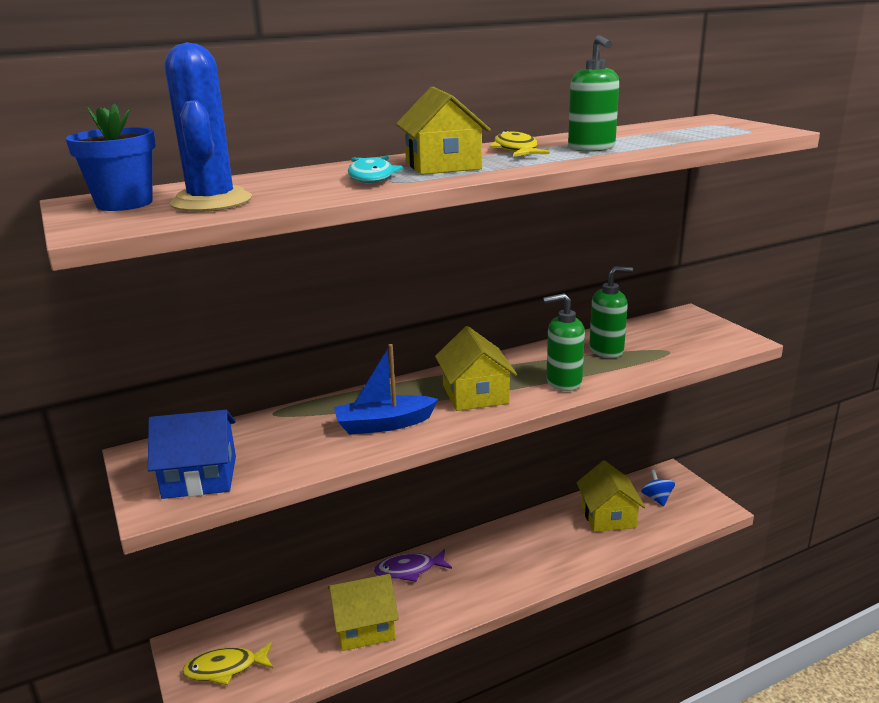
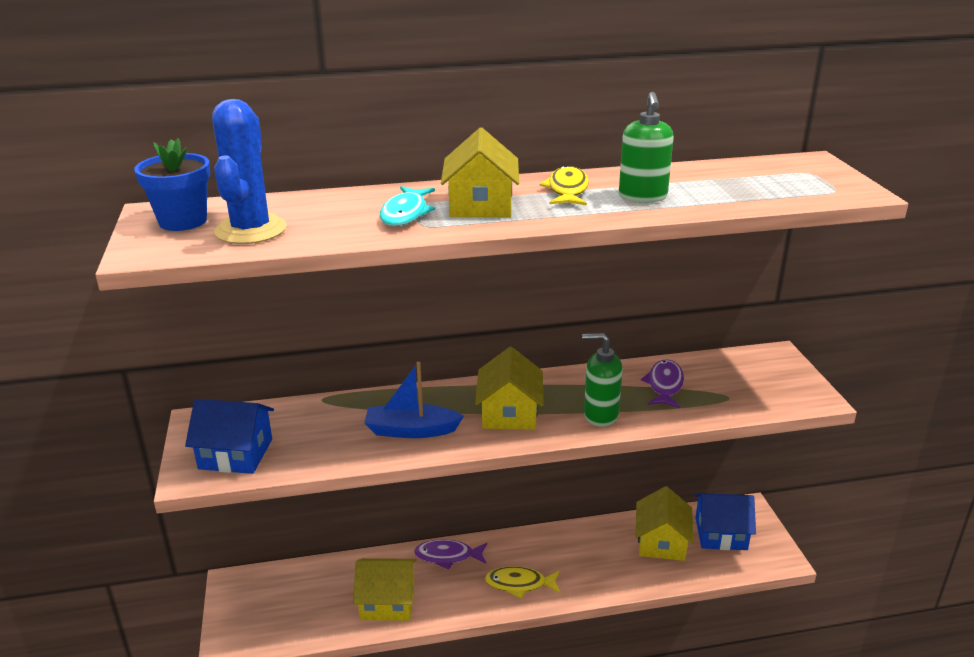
camera: 15 degrees right, 5 degrees up
yellow fish [182,642,273,685] -> yellow fish moved to [485,566,560,599]
green soap dispenser [589,266,633,358] -> purple fish [641,360,684,408]
blue spinning top [641,470,675,506] -> blue house [695,493,756,550]

